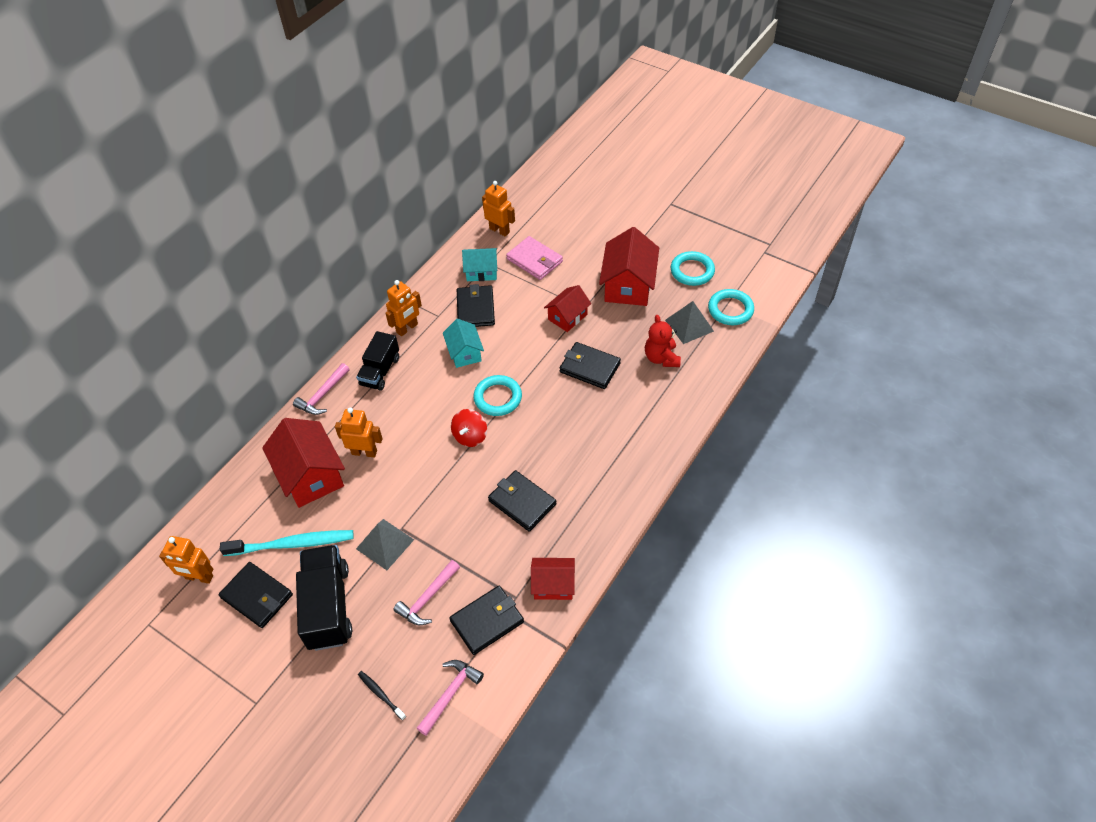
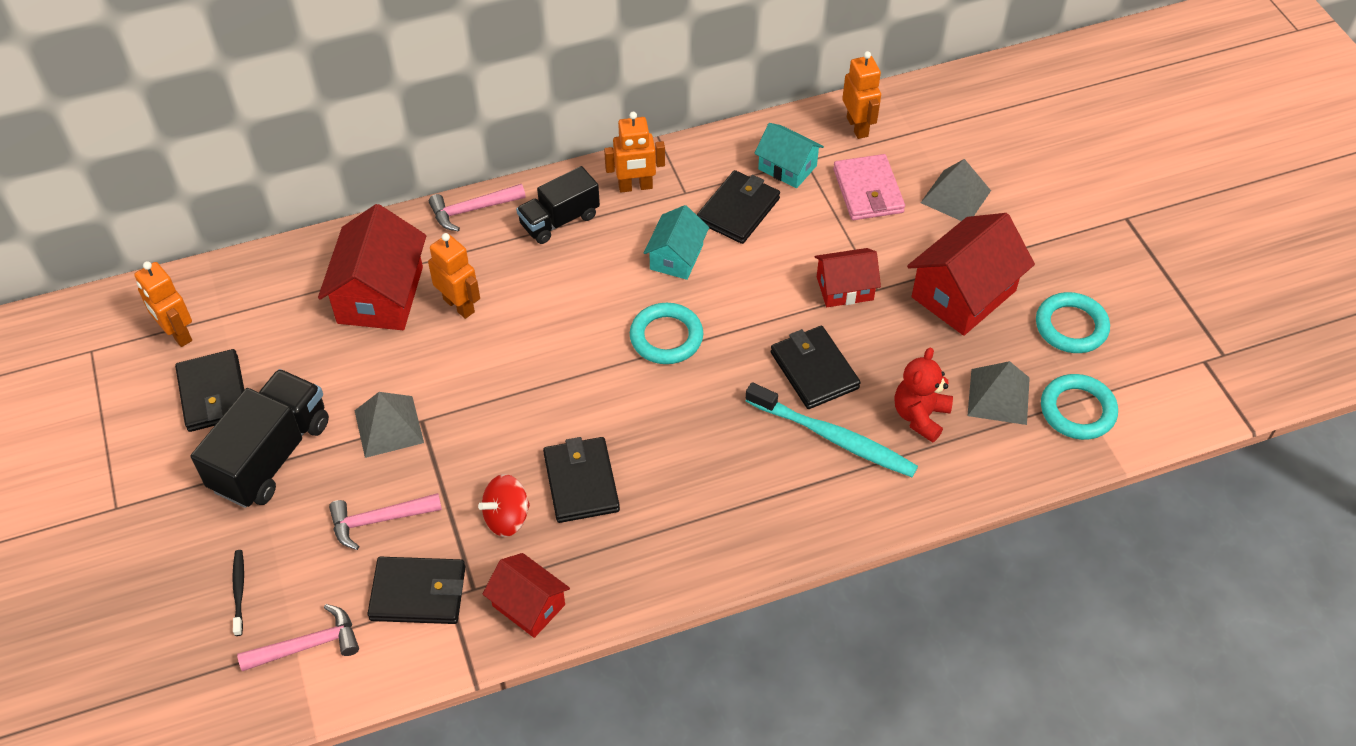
camera: 35 degrees right, 0 degrees up
turquoise toothbrush [220,530,354,556] -> turquoise toothbrush moved to [746,382,918,477]
red spinning top [451,409,487,447] -> red spinning top moved to [478,474,530,537]
none -> grey pyramid [921,159,991,221]

